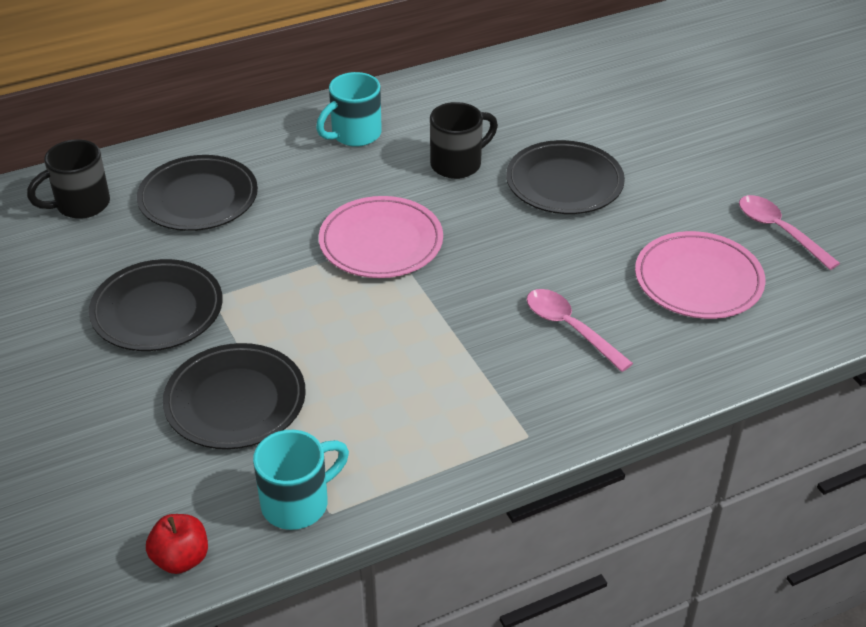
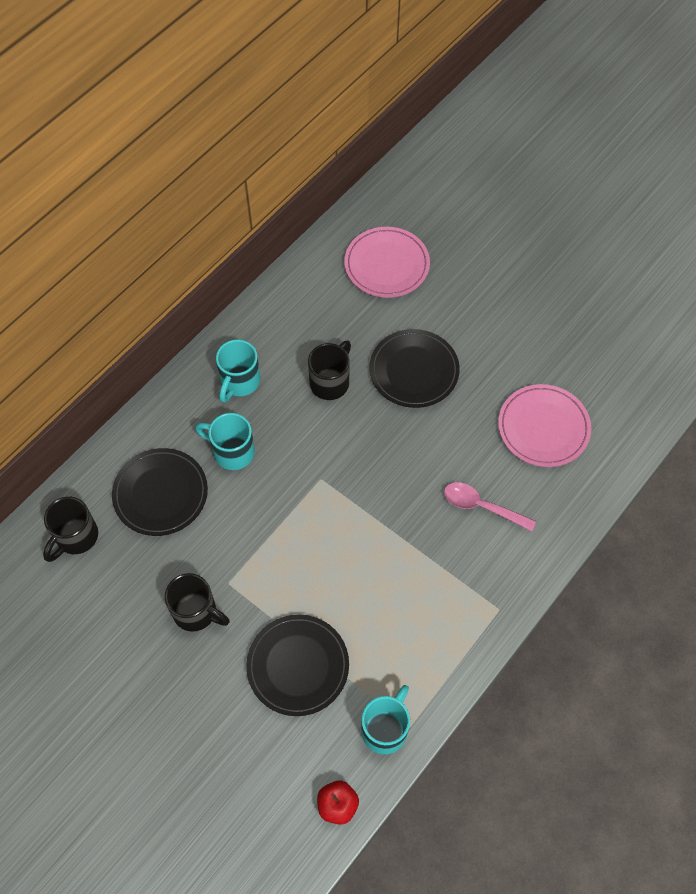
camera: 25 degrees left, 20 degrees up
black plate [89,259,223,351] -> black mug [165,573,230,631]
pink plate [319,196,443,278] -> pink plate moved to [344,227,430,298]
pink spoon [739,195,840,270] -> none
none -> turquoise mug [195,413,255,470]

